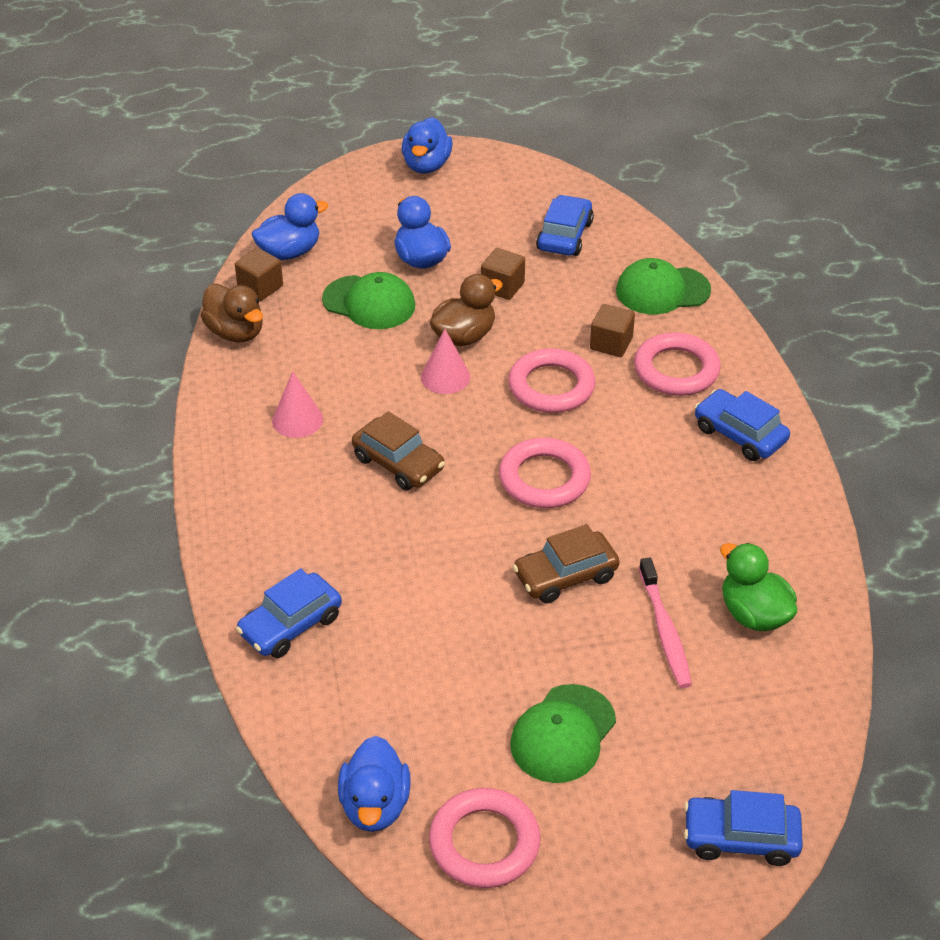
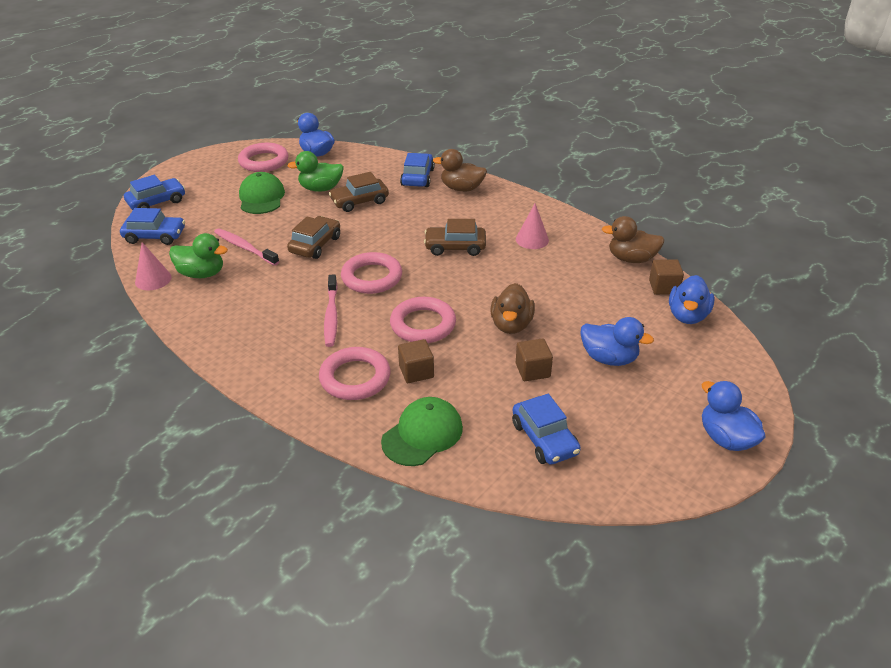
camera: 140 degrees right, 5 degrees down
green cap [322,272,415,329] -> none
pink cone [421,329,470,394] -> pink cone moved to [135,242,172,290]
blue car [695,389,790,461] -> blue car moved to [120,208,185,245]
none -> green duck [287,151,344,192]
none -> pink toothbrush [324,274,338,347]
none -> brown car [329,172,389,212]
none -> brown duck [433,149,487,192]

